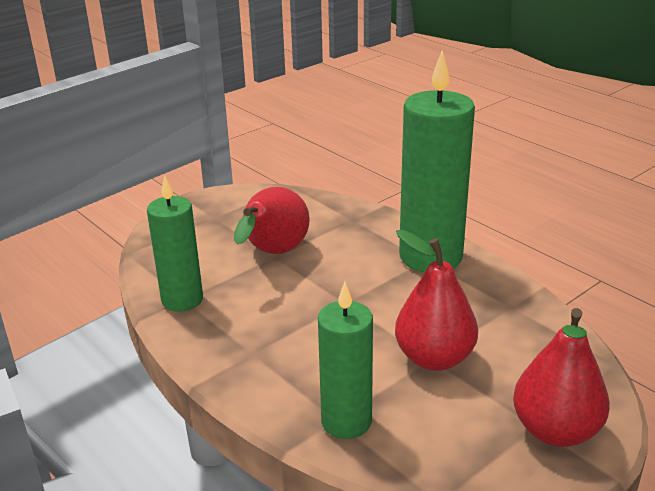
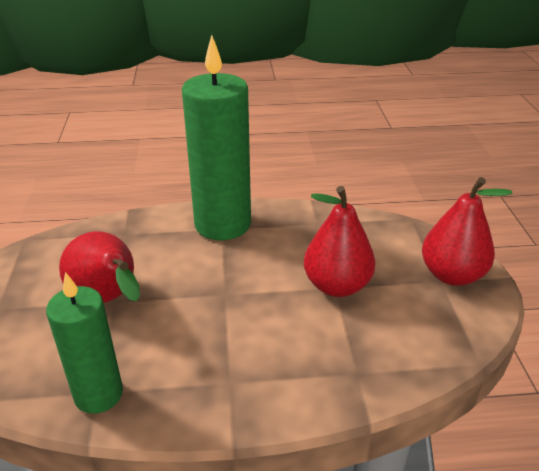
camera: 55 degrees left, 5 degrees up
green candle [318,282,373,439] -> none

